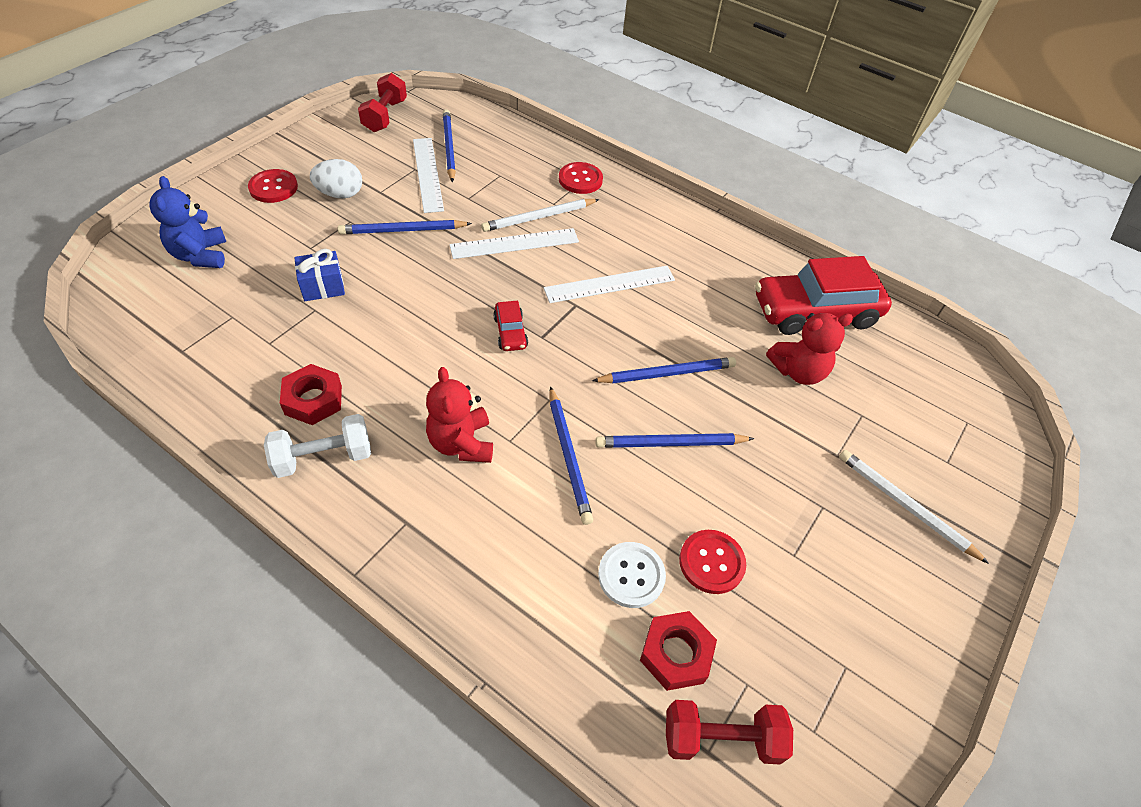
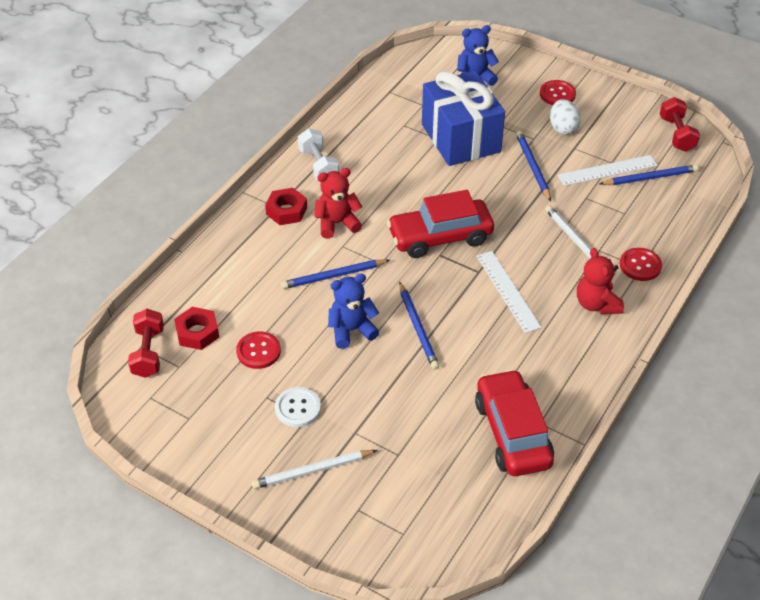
camera: 90 degrees right, 5 degrees down
red nut [280,364,342,425] -> red nut moved to [265,188,307,225]
blue gift [294,249,345,301] -> blue gift [422,71,505,166], size x2.43
red dumbbell [358,73,407,132] -> red dumbbell turned 75 degrees clockwise [660,97,700,151]
white ruler [449,228,579,259] -> none
red car [493,301,528,351] -> red car [387,190,494,258], size x2.22
blue pencil [595,433,754,448] -> blue teddy bear [328,274,379,349]
white button [598,542,666,608] -> white button moved to [275,387,321,427]
red teddy bear [766,313,853,385] -> red teddy bear moved to [577,248,624,315]
white pencil [839,450,989,564] -> white pencil turned 150 degrees counterclockwise [252,450,377,489]

